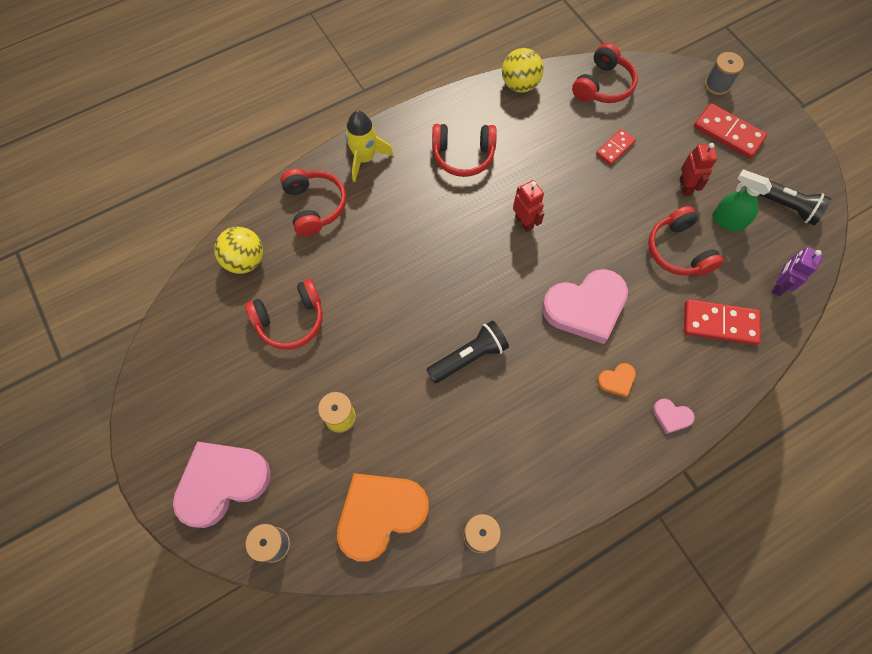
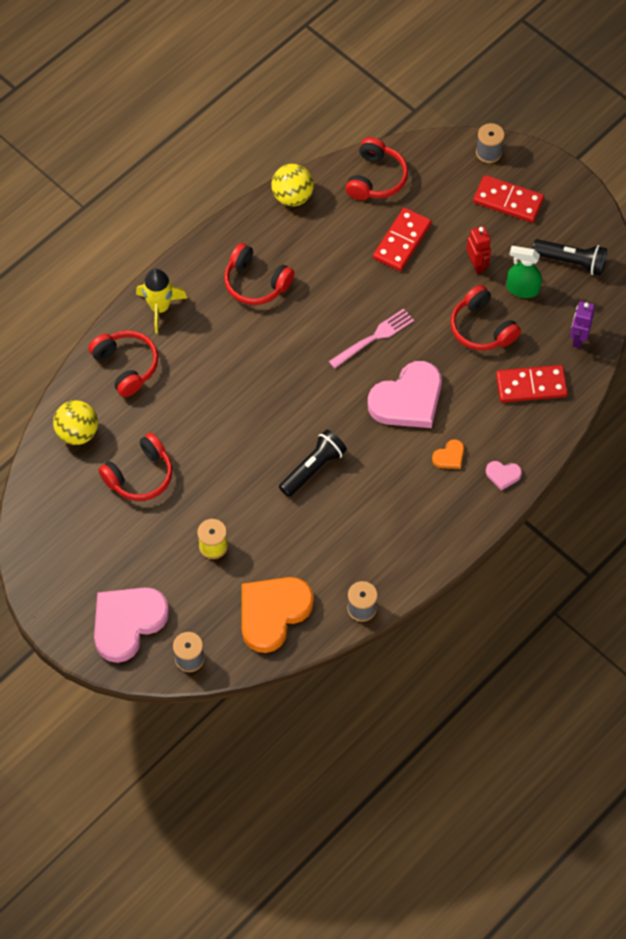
camera: 15 degrees left, 5 degrees down
red headphones [432,124,497,177] -> red headphones turned 45 degrees clockwise [224,243,295,305]
red robot [513,180,544,232] -> none
red domino [596,129,636,165] -> red domino [373,208,431,271], size x1.64
none -> pink fork [329,309,414,369]

